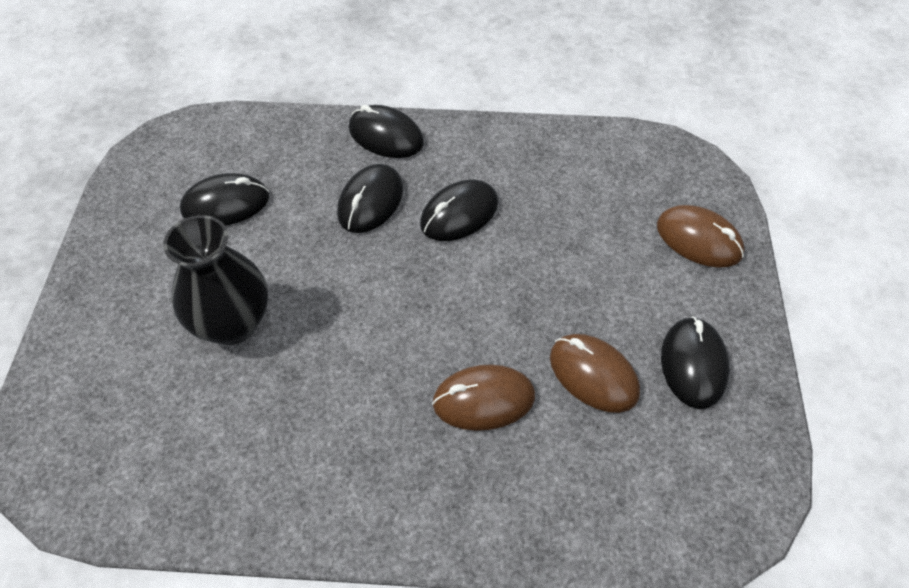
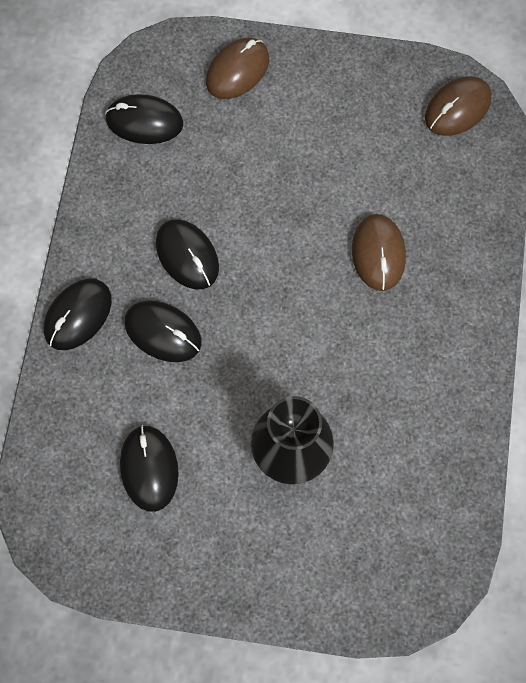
camera: 85 degrees left, 15 degrees up
brown mouse [550,334,640,413] -> brown mouse moved to [425,76,491,136]
black mouse [661,316,730,409] -> black mouse moved to [105,94,183,144]

